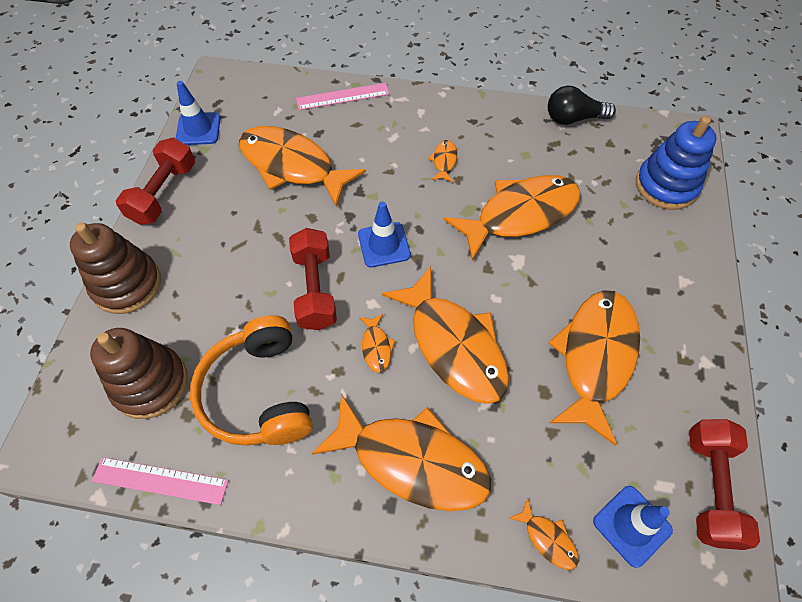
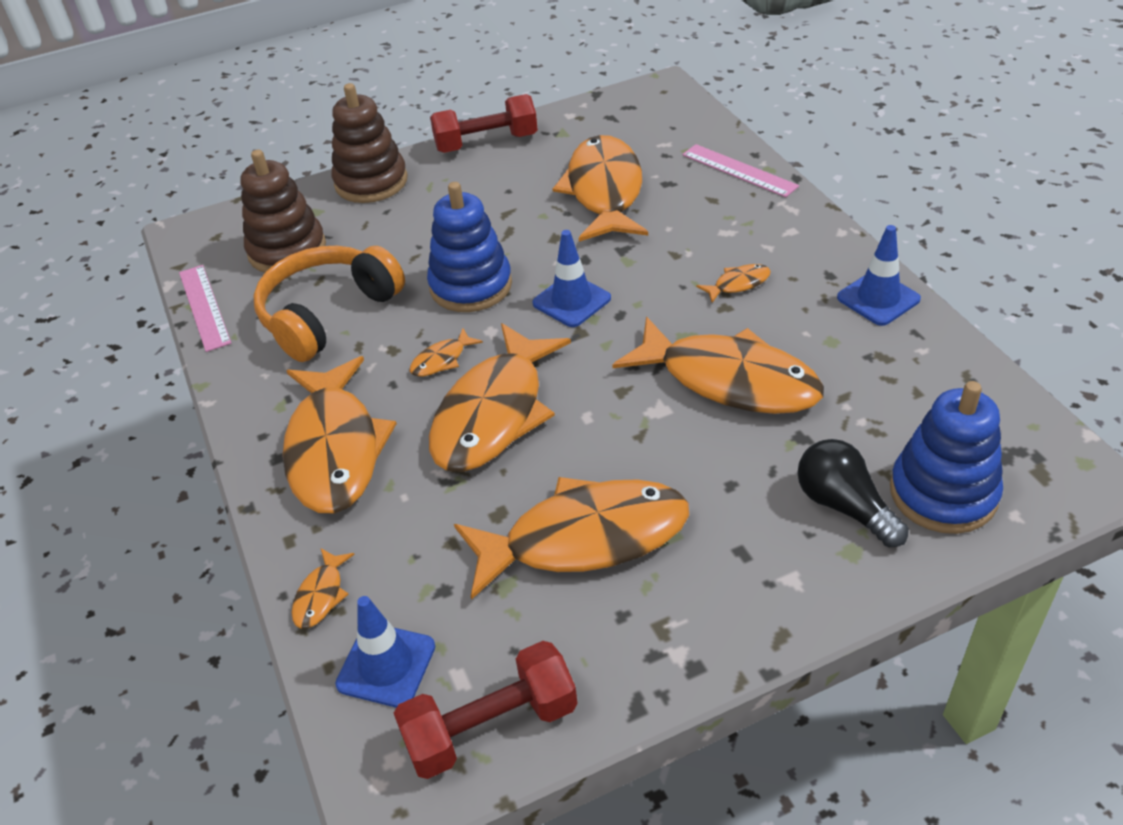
camera: 60 degrees right, 15 degrees down
blue traffic cone [176,81,220,145] -> blue traffic cone moved to [837,225,921,326]
red dumbbell [289,228,337,330] -> blue stacking toy [427,182,512,312]
black light bulb [548,86,616,125] -> black light bulb moved to [798,439,909,547]

